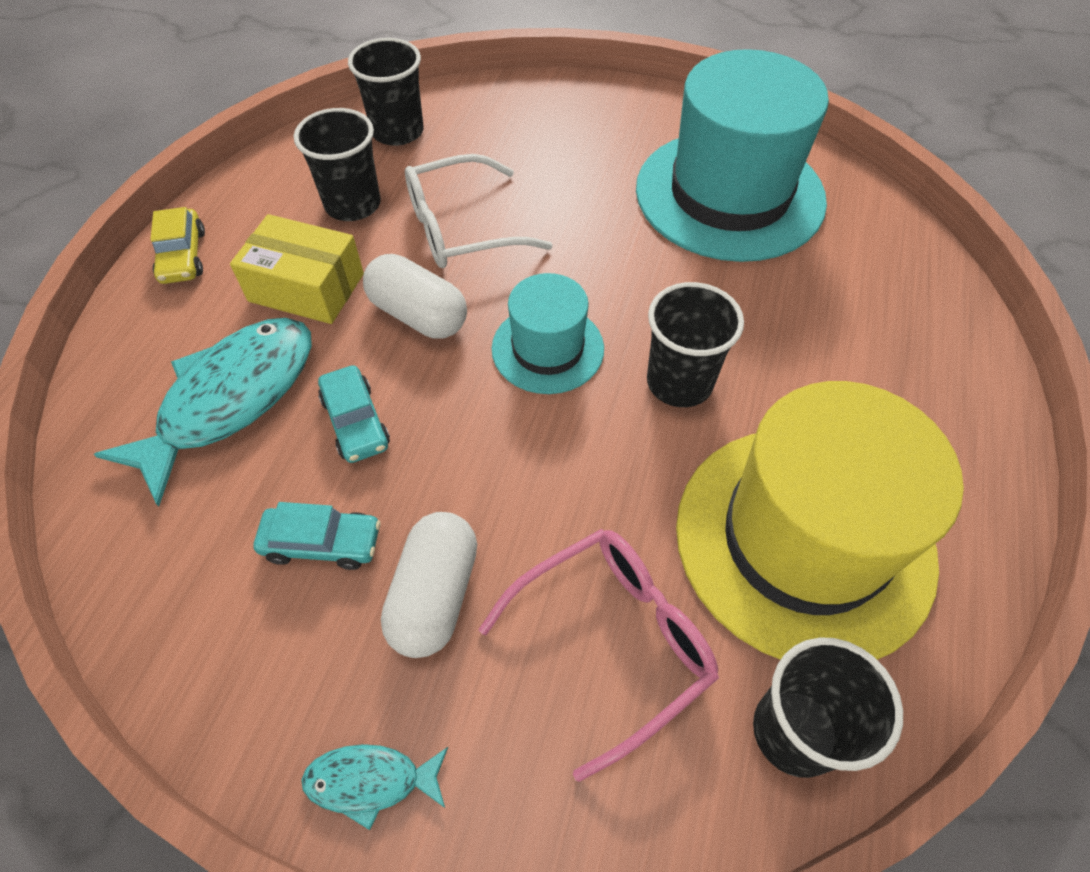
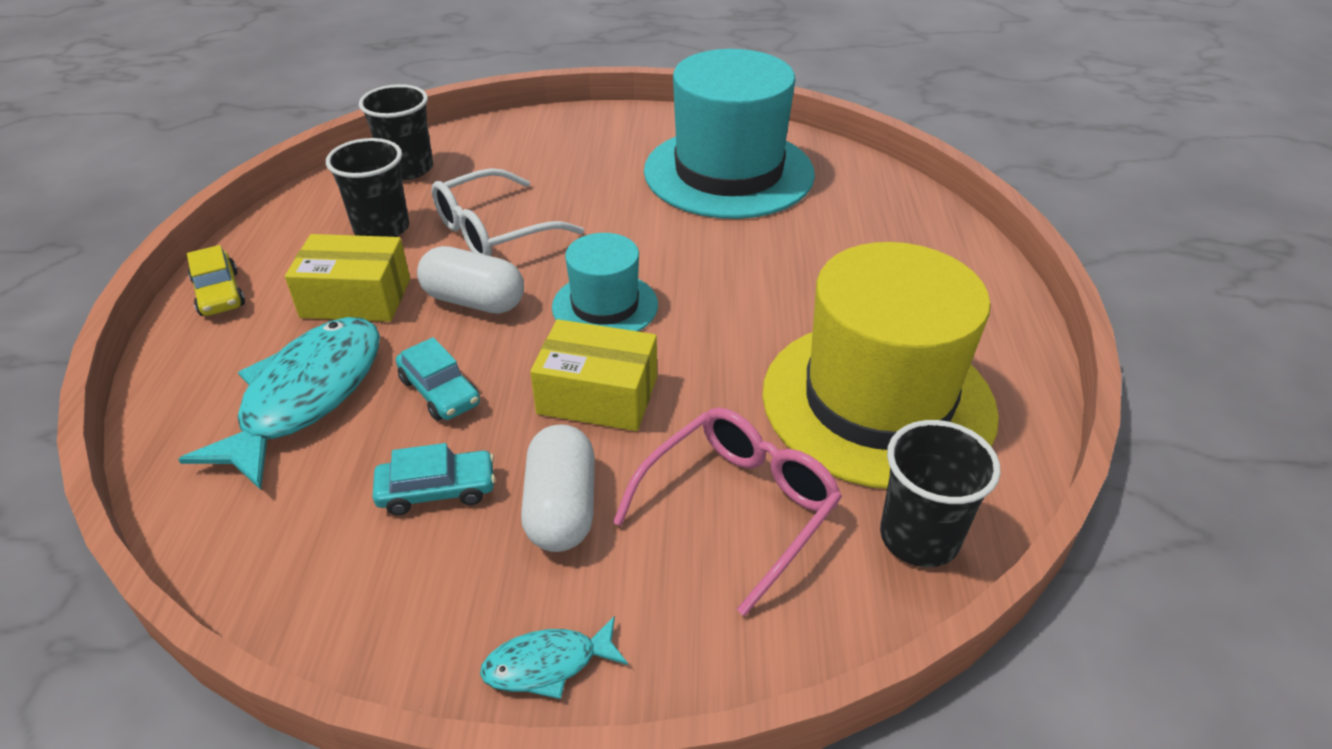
camera: 15 degrees left, 15 degrees down
black cup [647,282,744,407] -> none
none -> yellow box [530,319,657,431]

